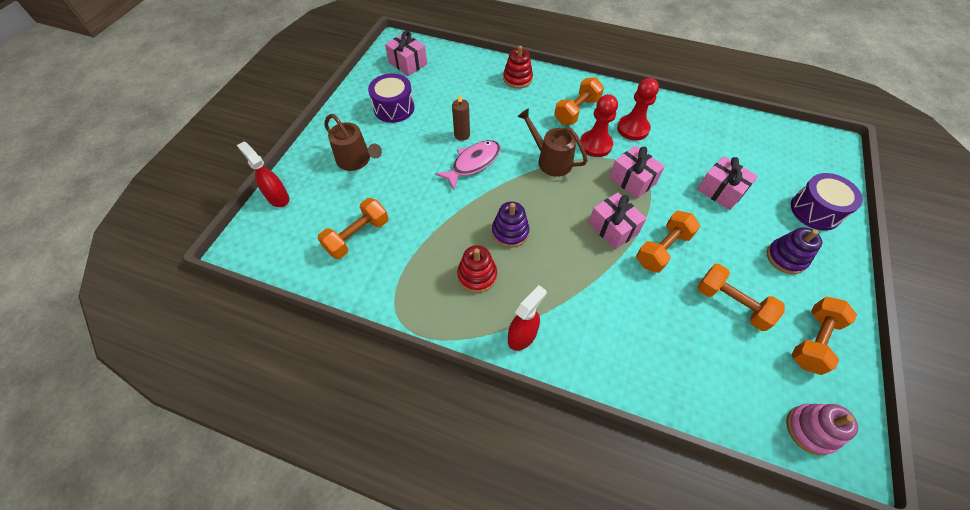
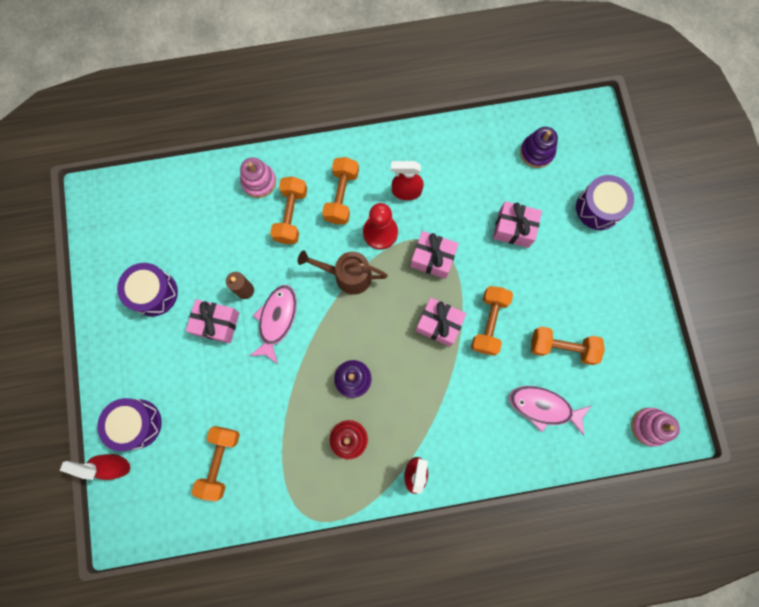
camera: 30 degrees left, 20 degrees up
brown watering can [324,114,382,171] -> none
pink gift [385,31,427,76] -> pink gift moved to [186,299,239,343]
red stacking toy [503,45,533,89] -> pink stacking toy [240,157,276,198]
red pawn [617,78,659,140] -> red spray bottle [391,161,424,200]
purple stacking toy [767,227,822,274] -> purple stacking toy moved to [520,127,558,168]
orange dumbbell [792,297,857,375] -> orange dumbbell moved to [270,177,307,244]
none -> purple drum [97,398,162,451]
none -> pink fish [509,386,591,436]

